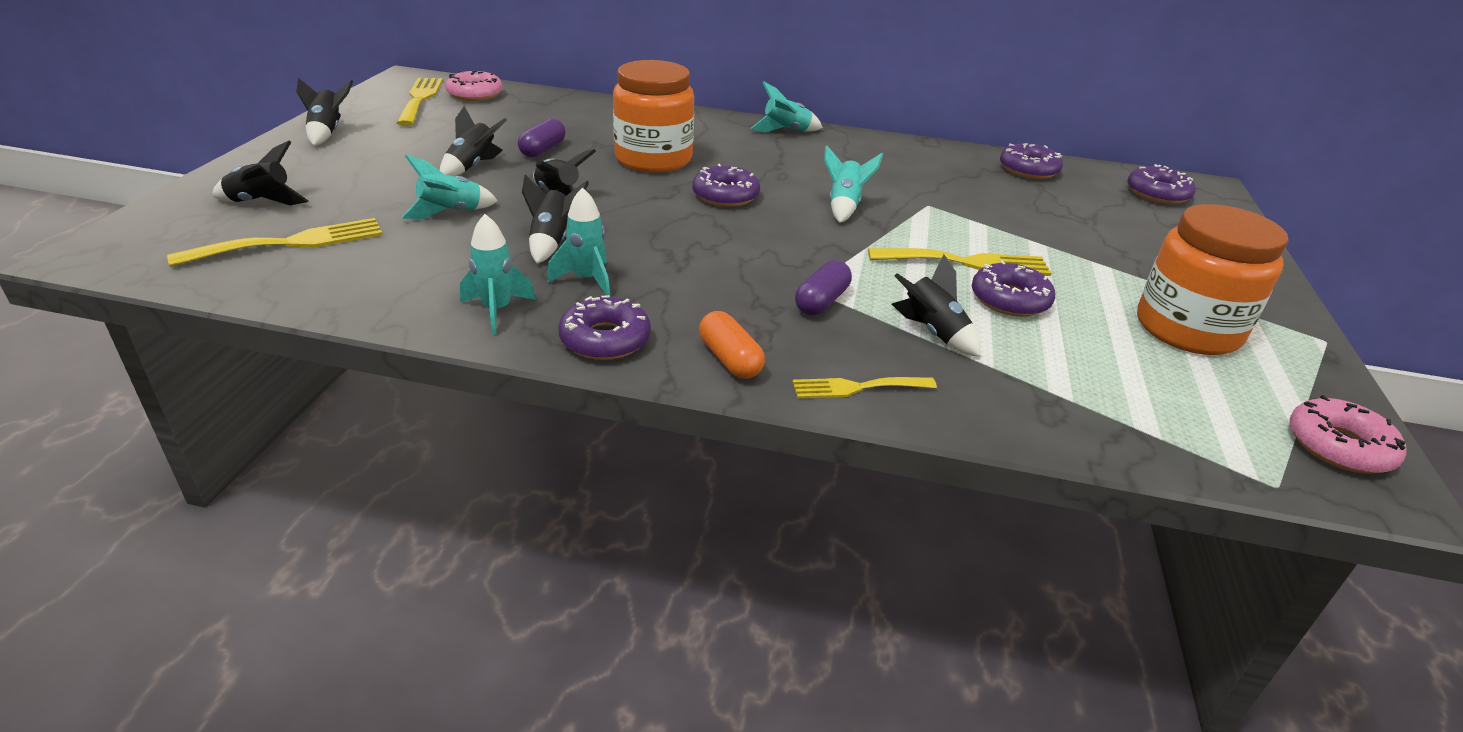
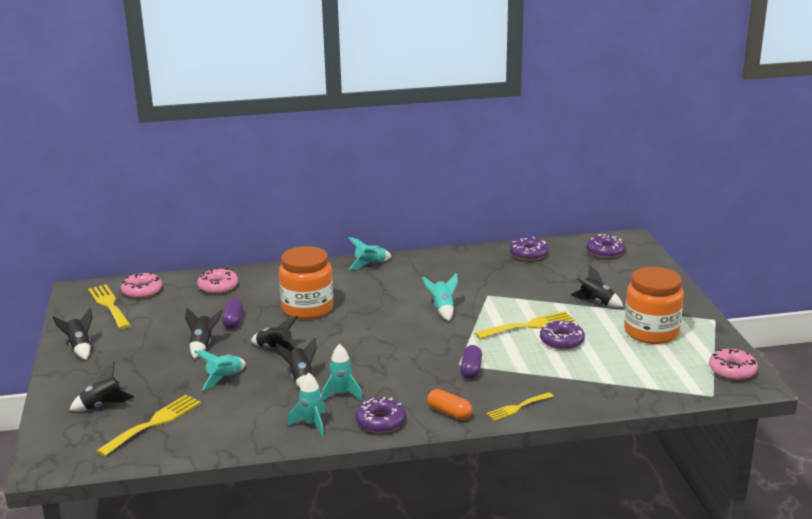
camera: 20 degrees left, 10 degrees down
purple donut [693,164,760,207] -> none
black rocket [892,254,980,357] -> black rocket moved to [571,265,623,307]
none -> pink donut [197,268,238,294]

